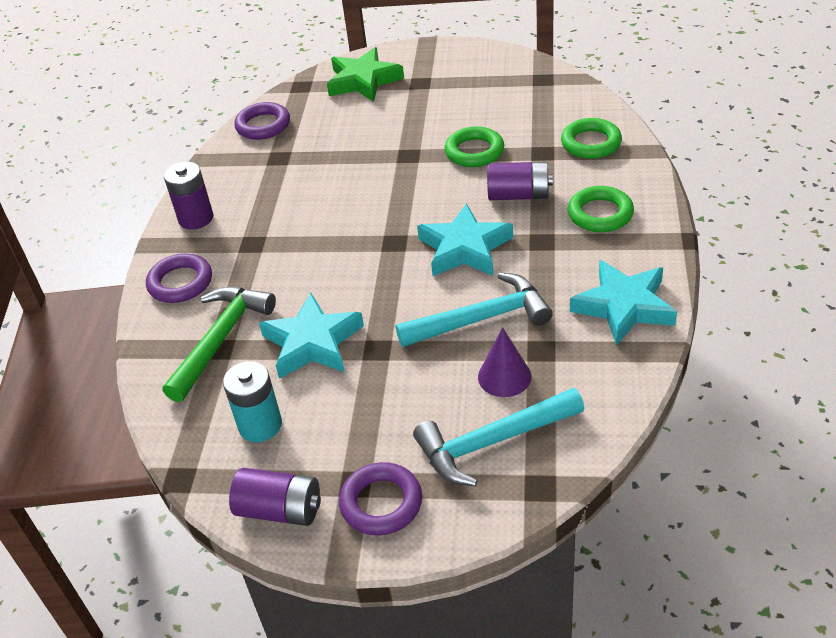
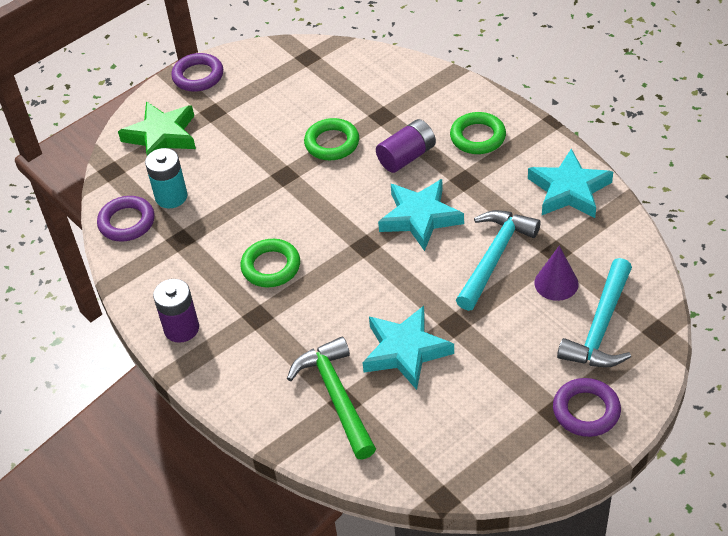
camera: 45 degrees left, 5 degrees up
purple ring [146,253,212,303] -> purple ring moved to [171,53,223,92]
turquoise battery [223,361,282,442] -> turquoise battery moved to [145,148,188,208]
purple battery [229,468,321,526] -> none
green ring [561,118,622,159] -> green ring moved to [240,239,300,287]

